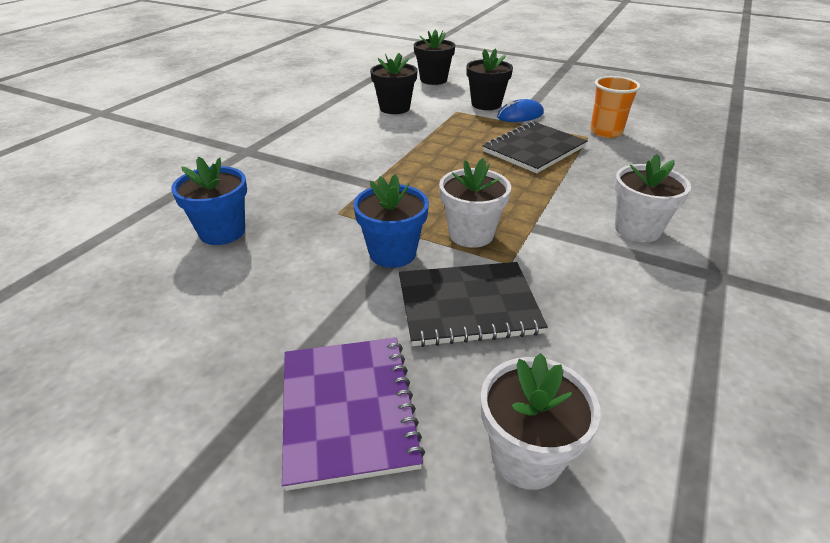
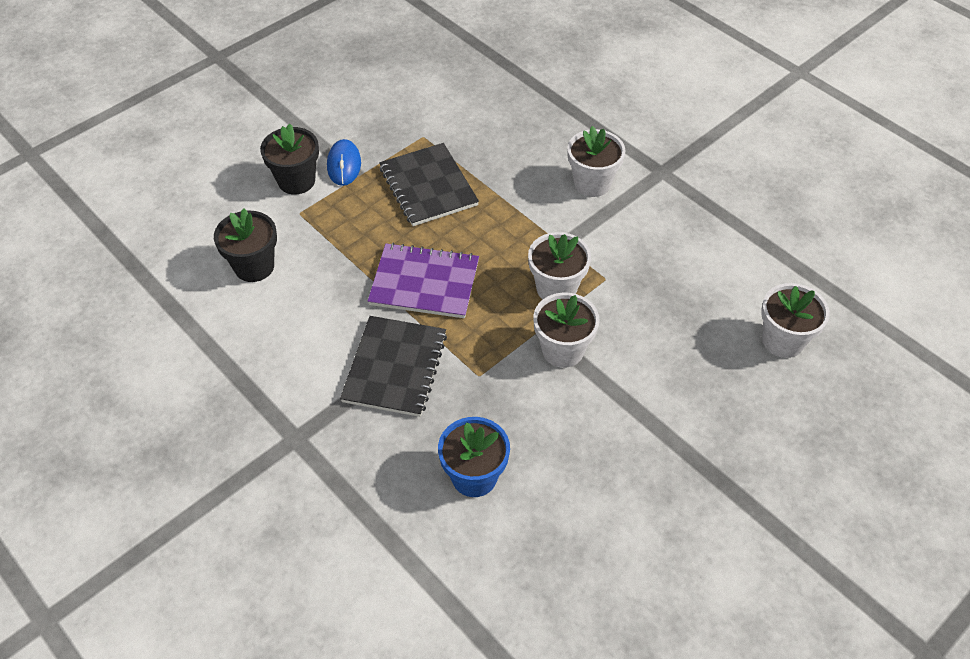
camera: 70 degrees left, 15 degrees up
purple notebook [282,338,425,491] -> purple notebook moved to [368,243,479,318]
blue flower pot [353,174,429,268] -> white flower pot [533,293,600,368]
black notebook [399,262,548,347] -> black notebook moved to [340,316,447,417]
black flower pot [414,29,455,85] -> none
orange cup [590,76,641,138] -> none

